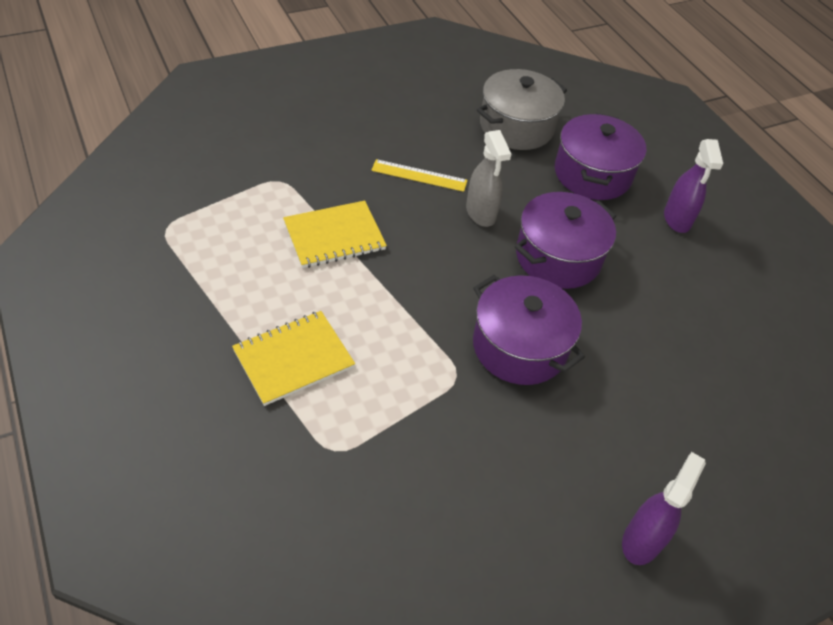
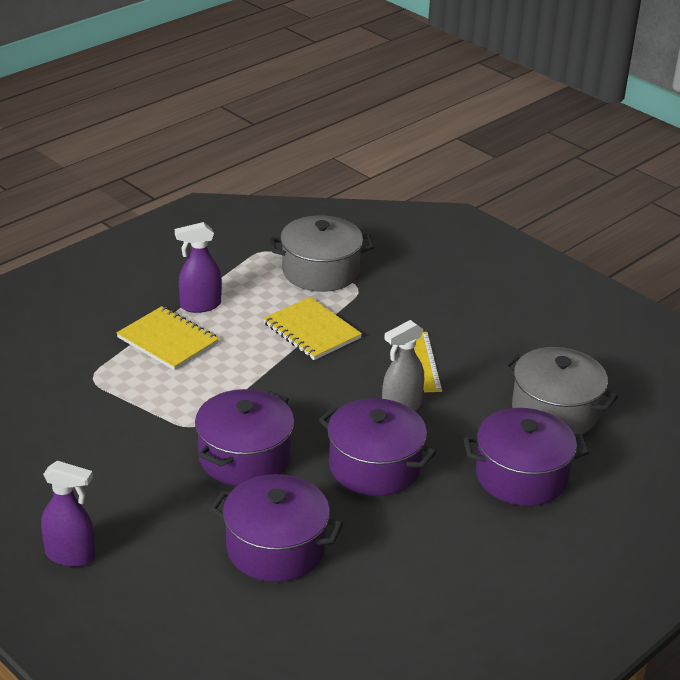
camera: 75 degrees right, 15 degrees down
purple spray bottle [664,139,723,233] -> purple spray bottle moved to [175,222,222,313]
none -> purple pot [210,474,343,582]
none -> grey pot [270,215,374,292]

